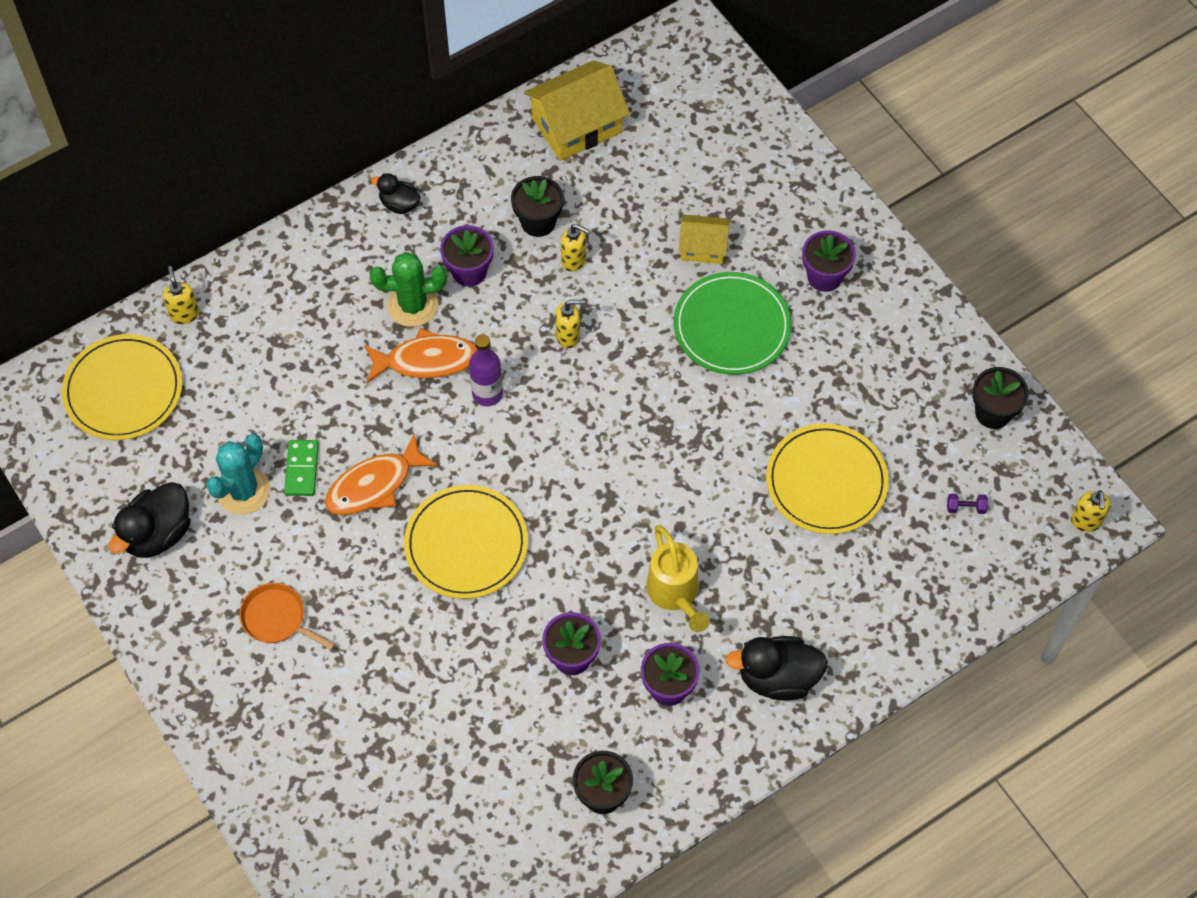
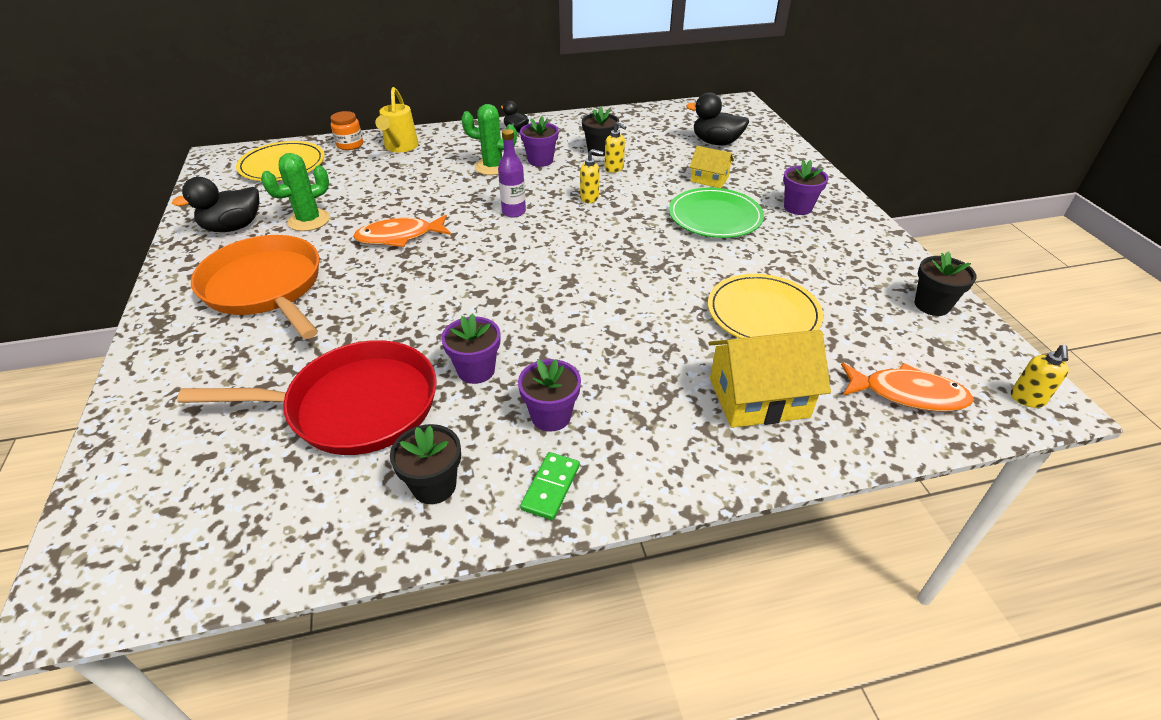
camera: 20 degrees right, 20 degrees down
yellow soap dispenser [163,266,199,324] -> orange jar [331,111,363,150]
turquoise cactus [206,434,270,515] -> green cactus [261,153,330,231]
orange pan [240,583,335,650] -> orange pan [191,235,319,339], size x2.18
green domino [284,440,319,496] -> green domino moved to [520,452,580,520]
orange fish [364,328,477,383] -> orange fish moved to [841,363,974,412]
yellow plate [404,485,528,599] -> none
yellow house [524,60,630,161] -> yellow house moved to [708,330,831,428]
yellow watering can [646,525,710,632] -> yellow watering can moved to [375,87,419,153]
black duck [725,636,828,701] -> black duck moved to [686,92,749,145]
purple dumbbell [947,493,988,514] -> none
none -> red pan [177,340,437,455]

